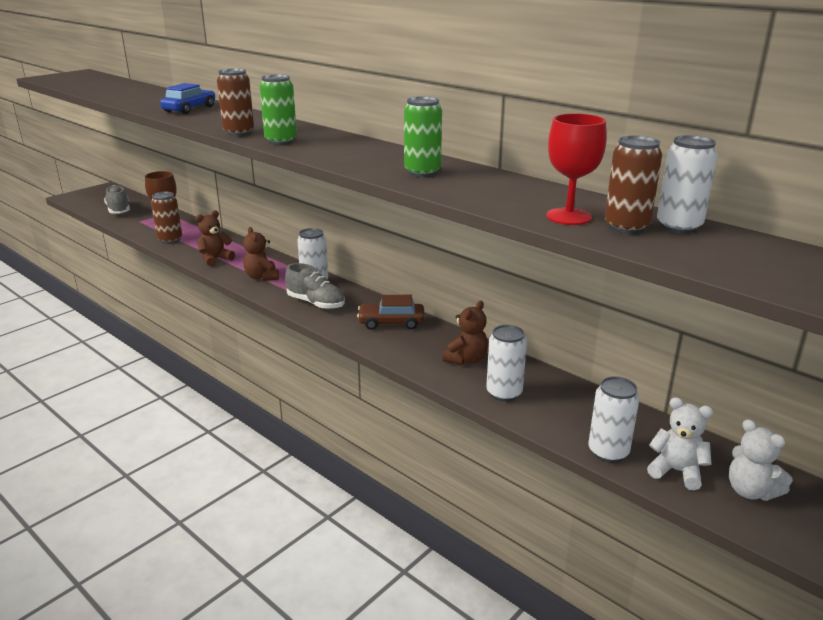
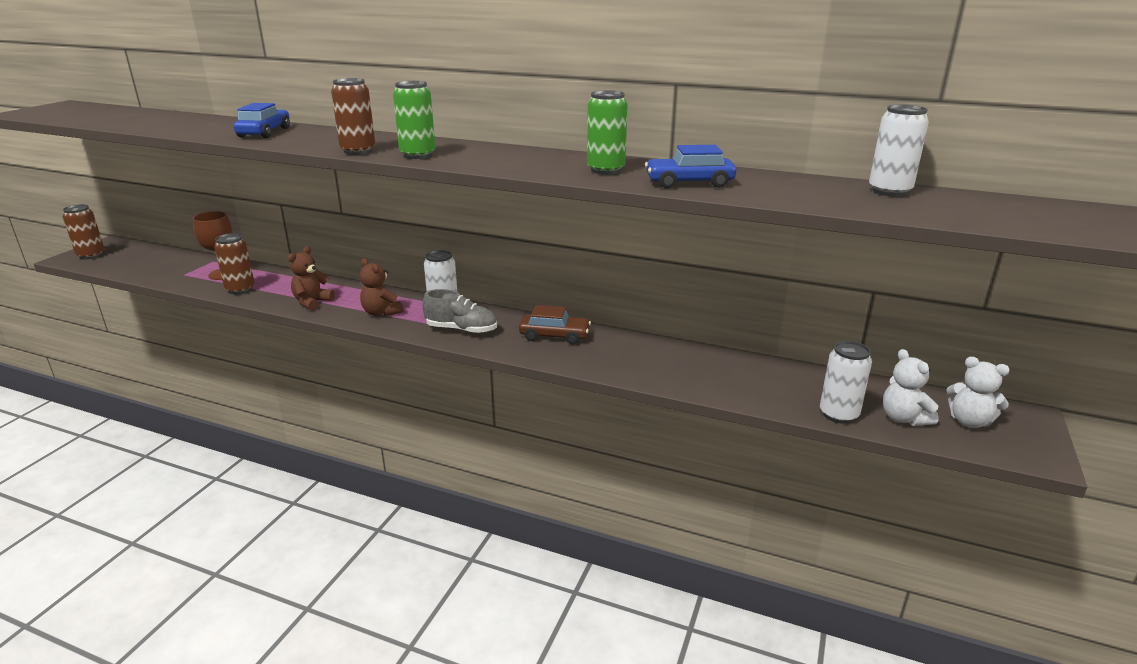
camera: 20 degrees left, 0 degrees up
grey shoe [104,185,130,214] -> none
brown car [357,295,425,330] -> brown car turned 150 degrees counterclockwise [519,305,591,344]
brown teddy bear [443,301,488,365] -> none
white can [486,325,527,402] -> none
red goblet [546,113,607,225] -> none
brown can [605,136,662,234] -> brown can moved to [63,204,105,260]
white teddy bear [647,397,714,490] -> white teddy bear turned 120 degrees counterclockwise [883,349,939,426]
none -> blue car [645,145,736,189]

